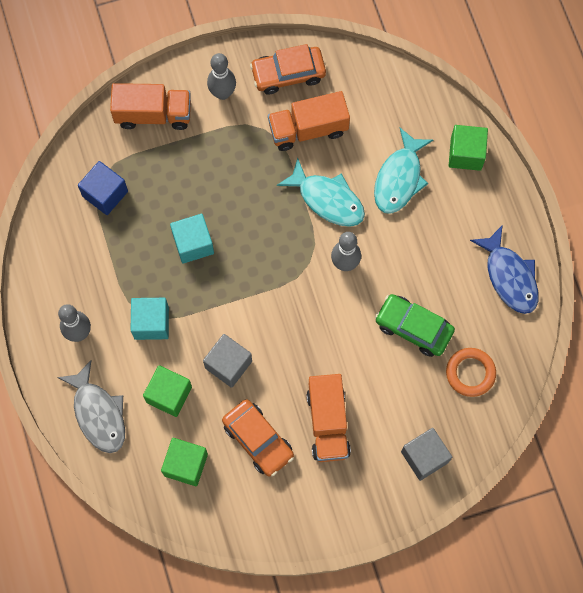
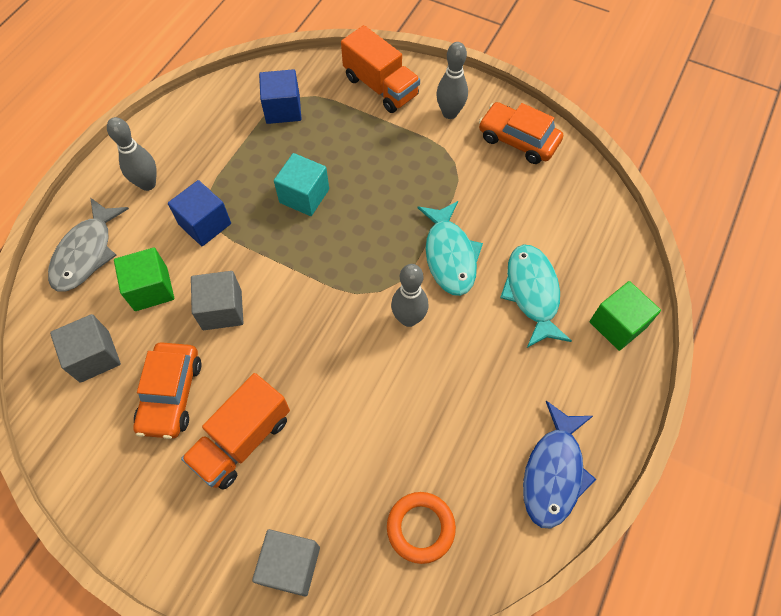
camera: 45 degrees right, 10 degrees down
turquoise cube [131,298,169,340] -> blue cube [168,180,231,246]
green cube [161,438,208,486] -> grey cube [50,314,121,383]
orange truck [268,91,350,151] -> none
turquoise fish [374,128,433,214] -> turquoise fish turned 105 degrees clockwise [500,244,572,348]
green car [375,294,455,357] -> none

